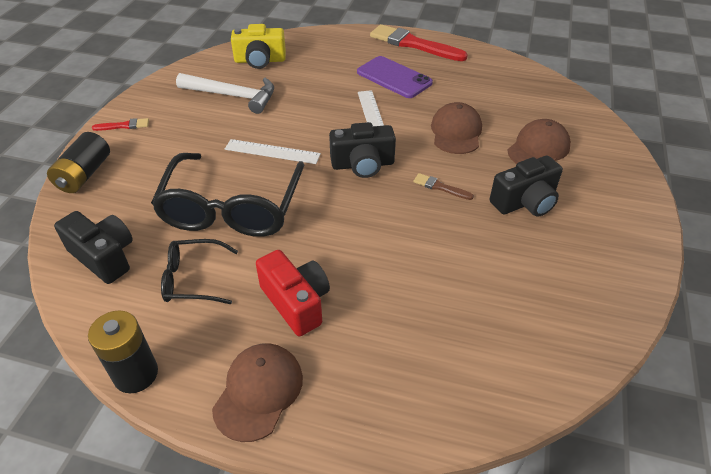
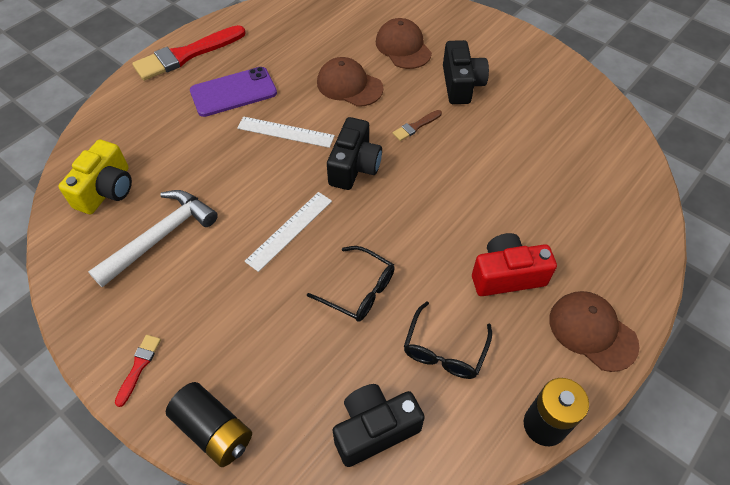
camera: 65 degrees left, 10 degrees up
black glasses [151,153,304,237] -> black glasses [307,246,395,322], size x0.51

